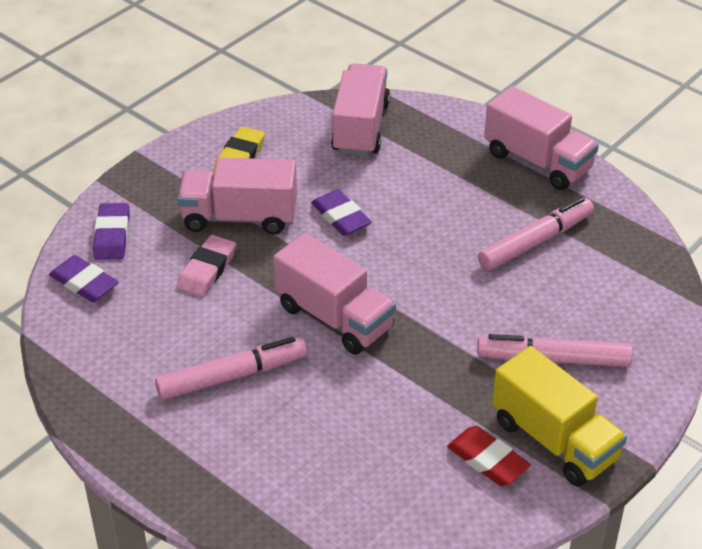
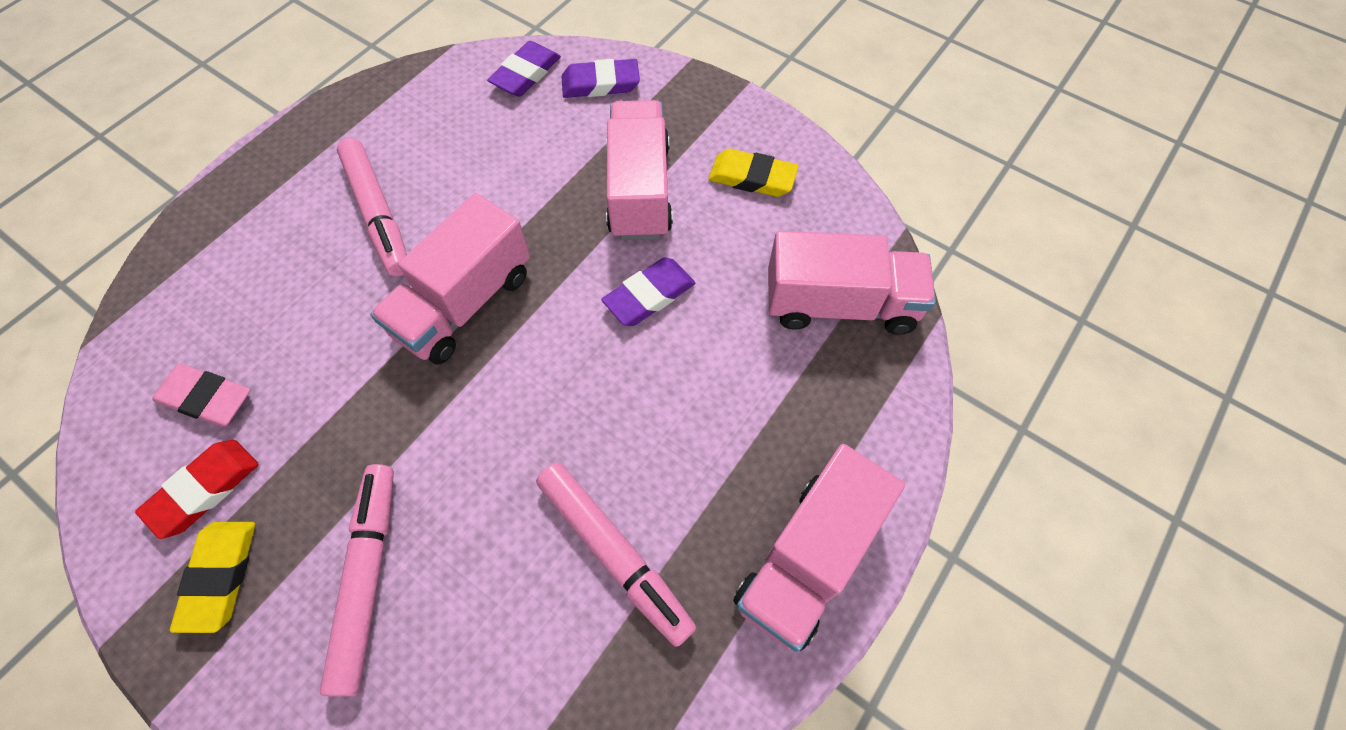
camera: 85 degrees right, 20 degrees up
pink eraser [177,235,236,296] -> pink eraser moved to [153,364,250,427]
yellow truck [492,346,627,487] -> yellow eraser [170,522,256,633]

